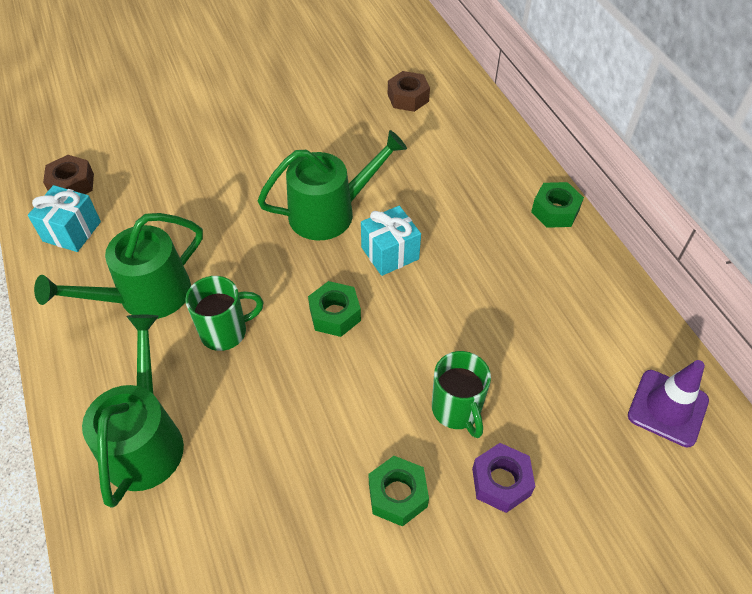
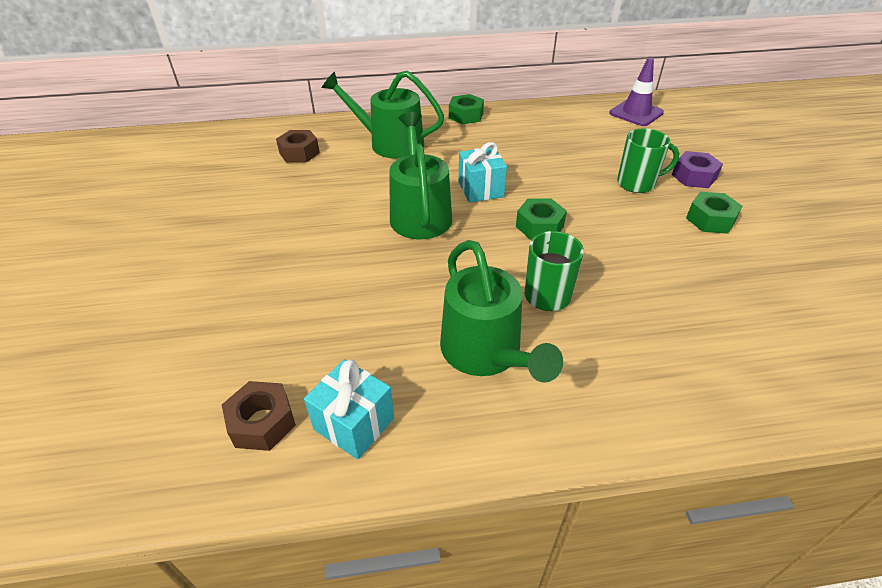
camera: 75 degrees left, 10 degrees down
green watering can [82,315,184,507] -> green watering can moved to [322,71,444,159]

